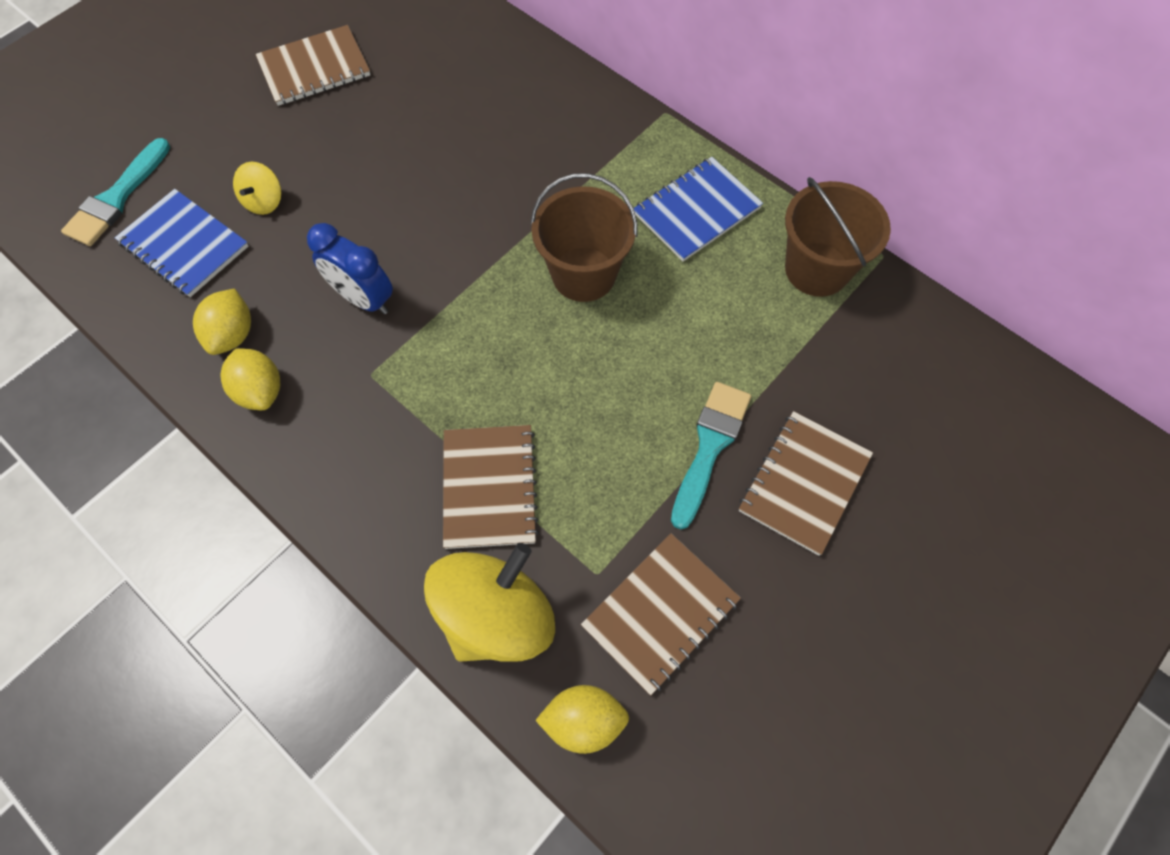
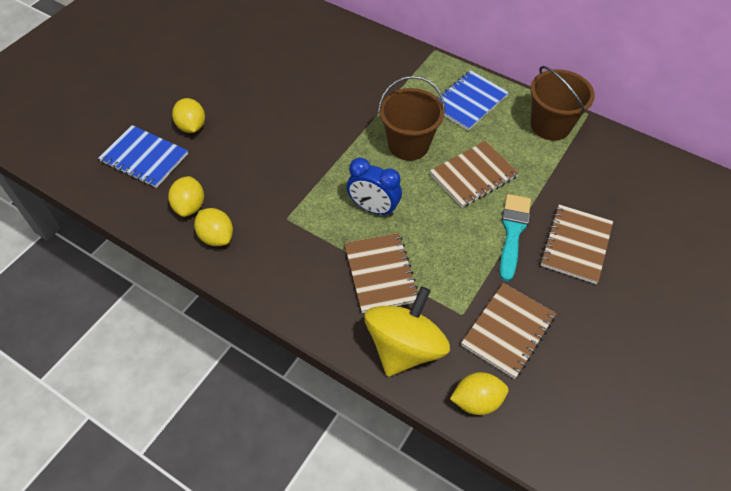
camera: 10 degrees left, 10 degrees down
turquoise brush [61,138,170,246] -> none
yellow spinning top [233,162,281,215] -> yellow lemon [172,98,205,133]
brown notebook [256,25,370,106] -> brown notebook moved to [430,141,519,208]
blue clock [307,223,393,314] -> blue clock moved to [347,158,402,216]

